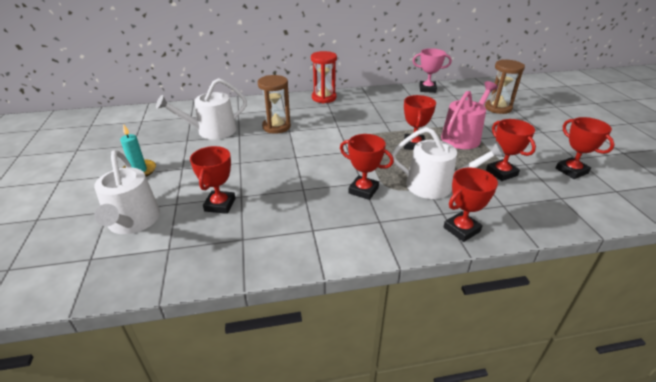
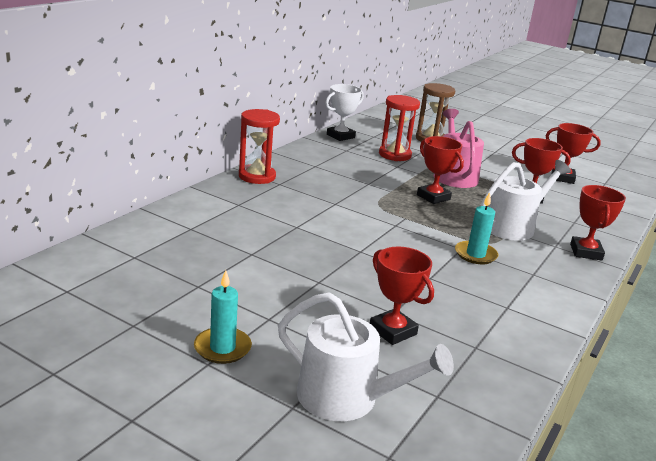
camera: 50 degrees left, 10 degrees down
white watering can [156,78,247,140] -> none
brown hourglass [258,75,291,134] -> none
red trophy [340,134,394,200] -> turquoise candle [455,192,499,264]
pink trophy [412,48,452,93] -> white trophy [325,84,364,141]
none -> red hourglass [379,95,420,161]

